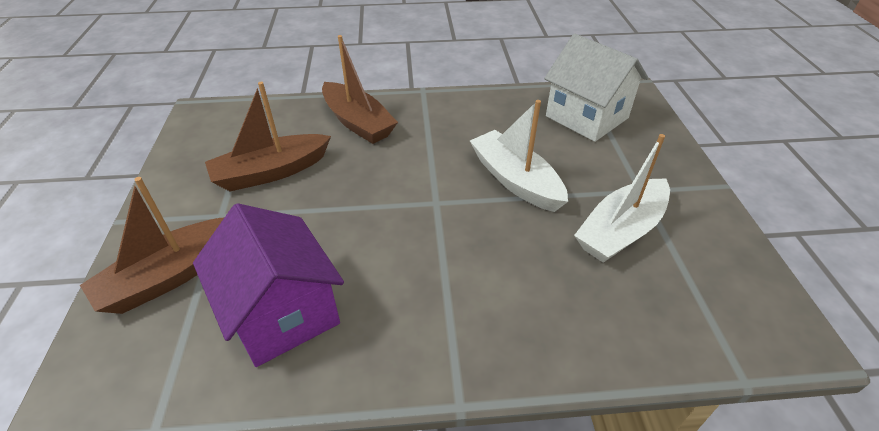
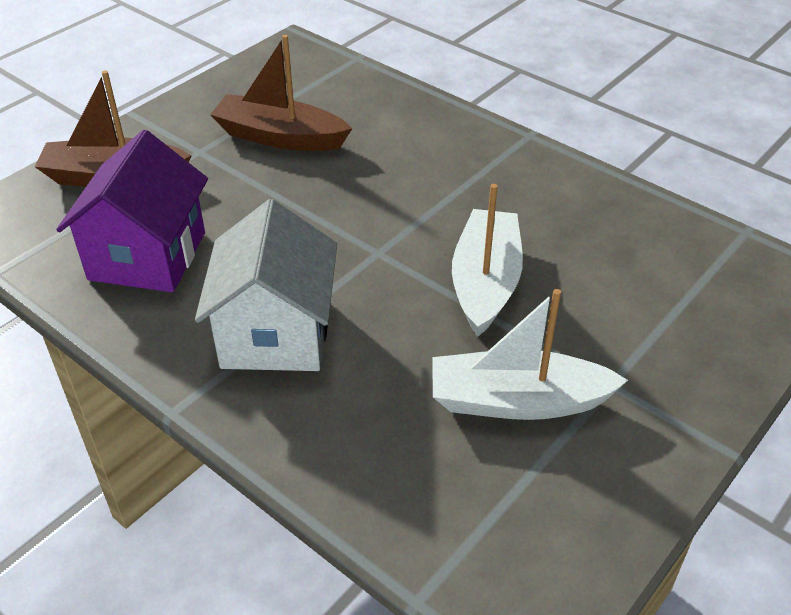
camera: 45 degrees right, 0 degrees up
brown boat [322,35,398,144] -> none
white house [544,34,649,142] -> white house moved to [195,199,337,371]

